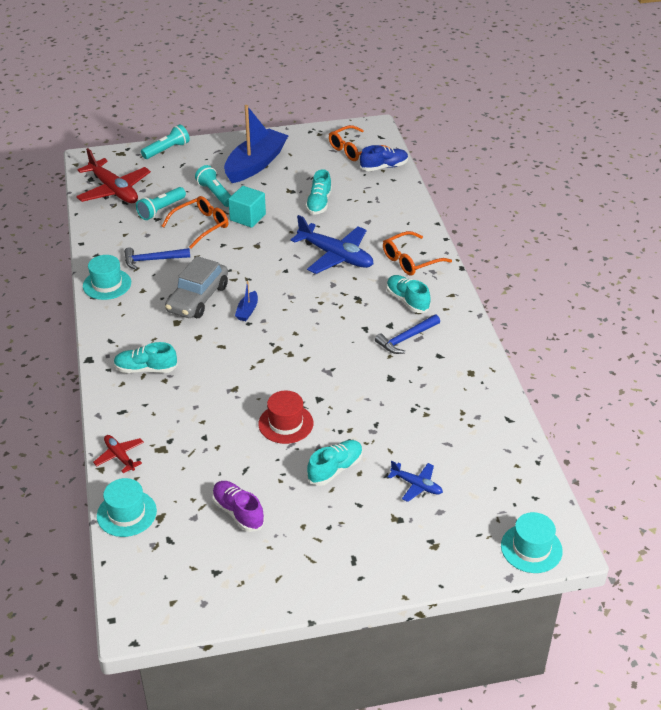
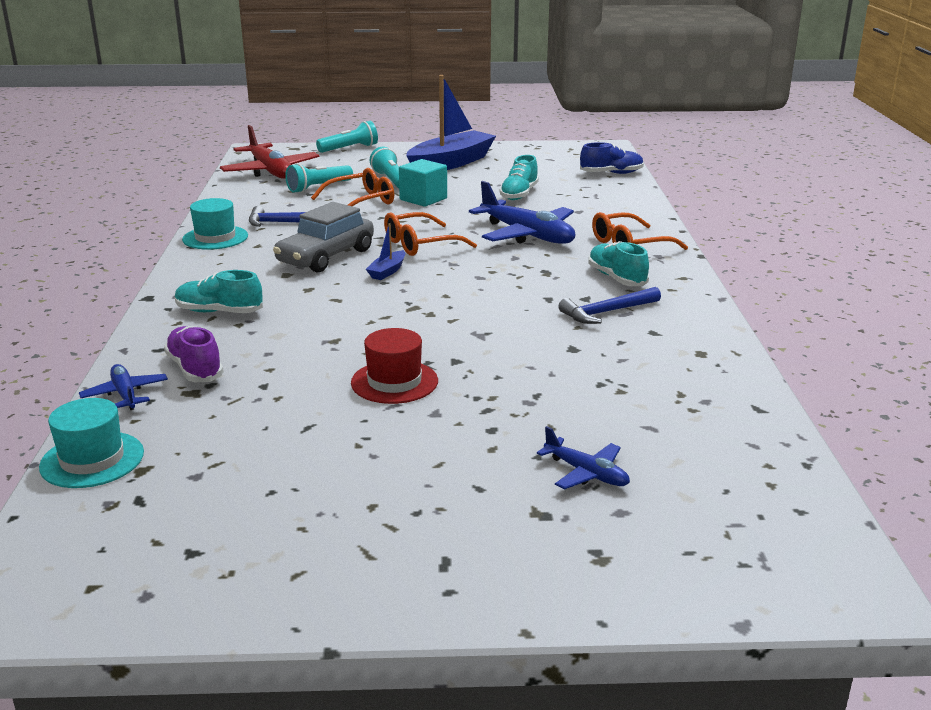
camera: 10 degrees right, 15 degrees down
red plane [93,435,144,473] -> blue plane [79,364,168,410]
purple shoe [212,481,265,532] -> purple shoe moved to [164,326,224,382]
turquoise shoe [307,440,363,486] -> none
orange glasses [329,125,390,161] -> orange glasses moved to [384,212,477,256]
turquoise hat [501,512,563,573] -> none

